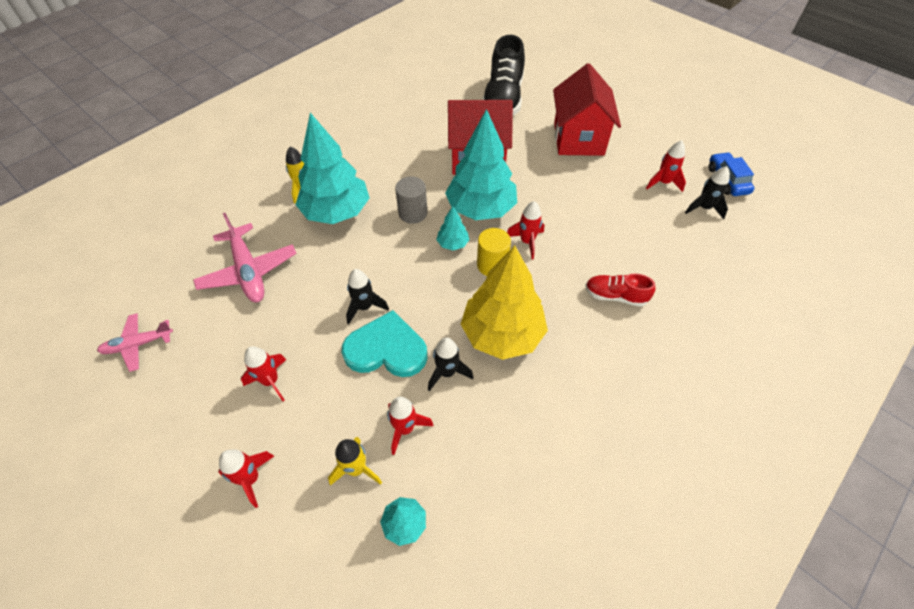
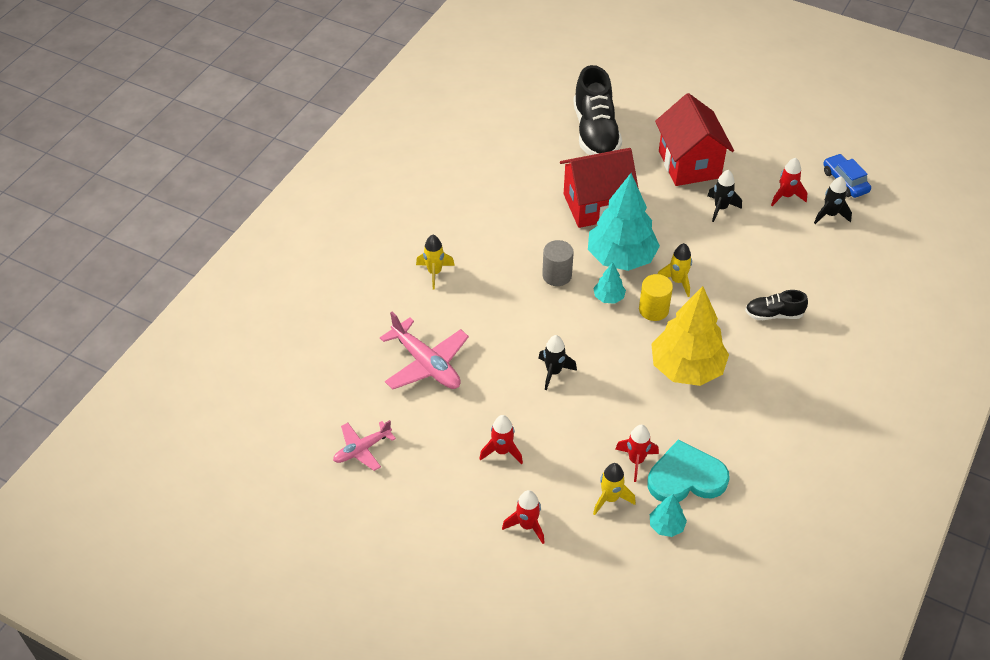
camera: 15 degrees left, 5 degrees down
turquoise tree [296,113,369,224] -> none
turquoise heart [341,310,428,377] -> turquoise heart moved to [647,439,730,502]
black rocket [428,337,473,391] -> black rocket moved to [707,170,742,222]
red rocket [507,201,544,260] -> yellow rocket [658,243,692,297]
red shoe [585,273,655,307] -> black shoe [745,290,808,320]

